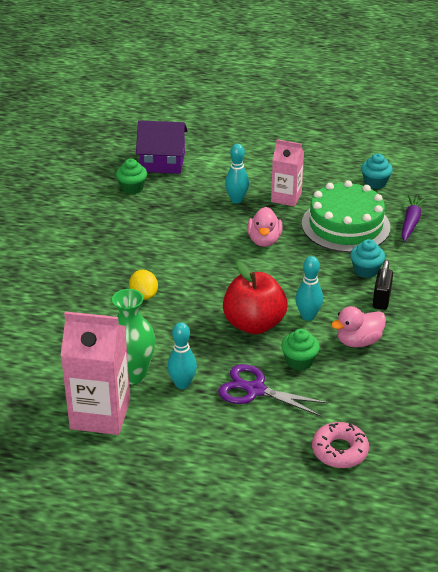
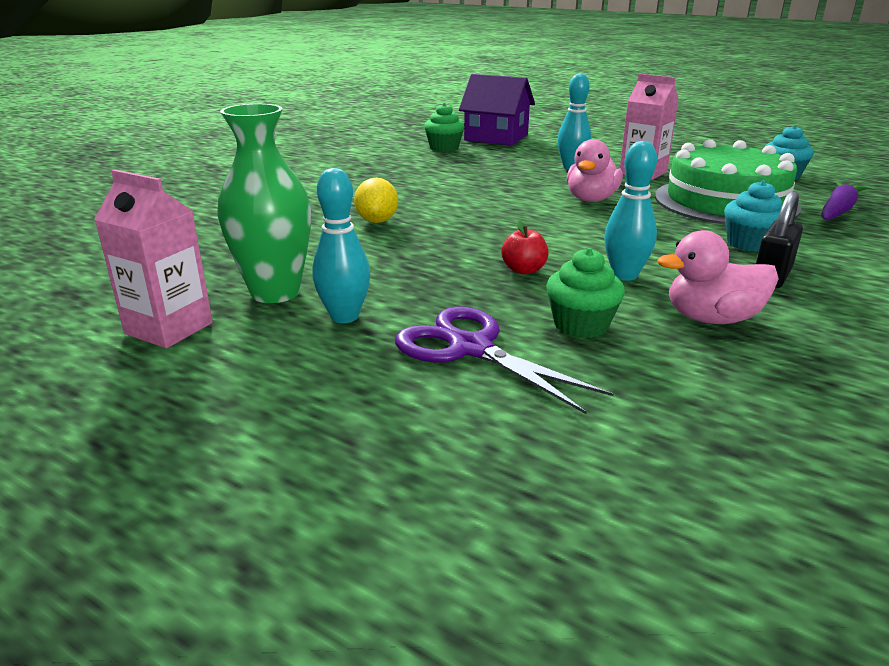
camera: 20 degrees right, 10 degrees down
pink carton [60,311,130,435] -> pink carton [94,169,213,348], size x0.63
red apple [223,261,288,334] -> red apple [501,220,548,274], size x0.41
pink donut [312,422,369,468] -> none

